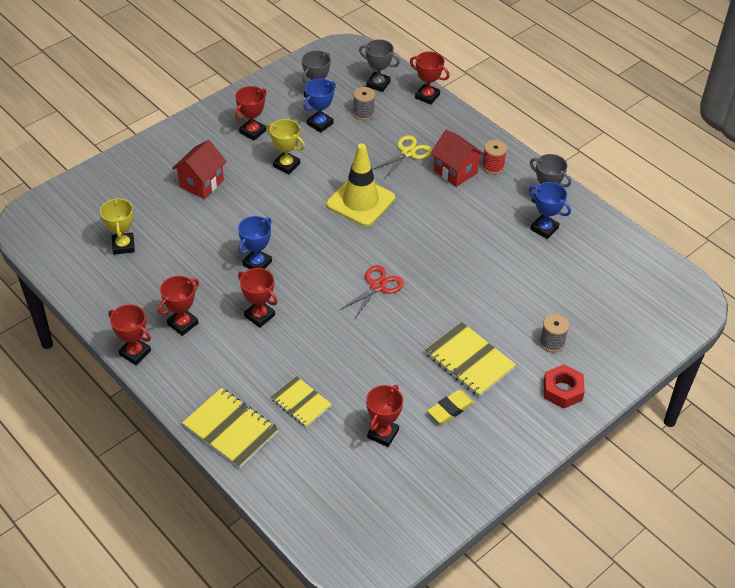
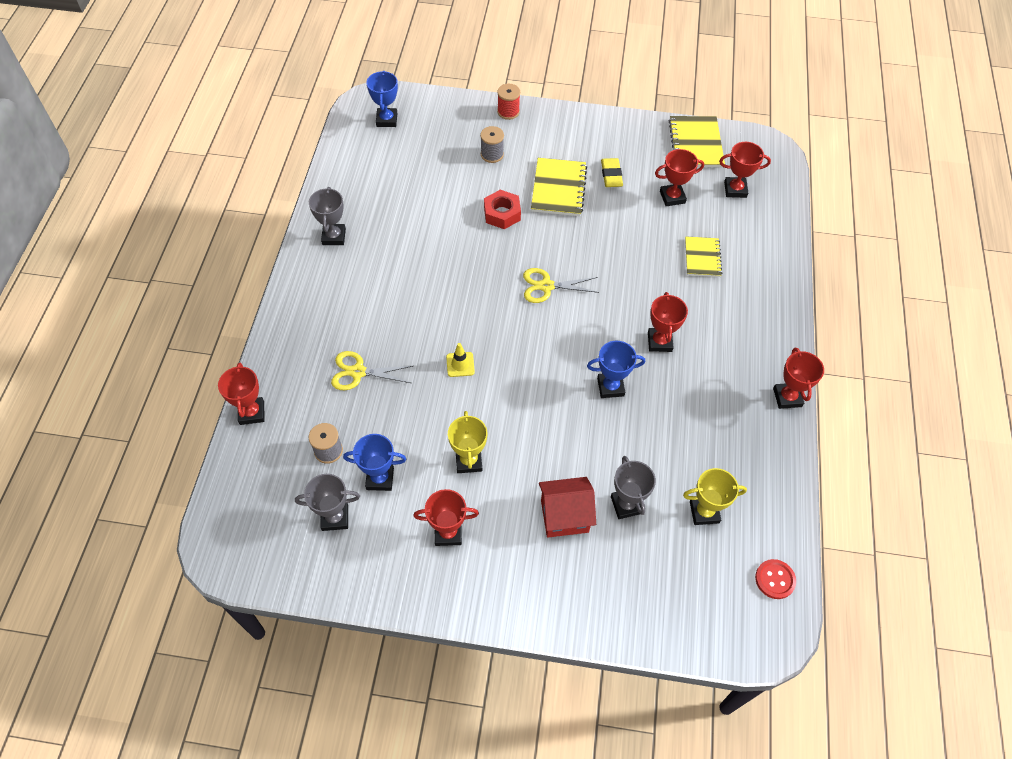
camera: 130 degrees left, 10 degrees up
yellow trophy [100,197,135,255] -> yellow trophy turned 45 degrees clockwise [683,468,747,525]
red trophy [158,276,199,336] -> red trophy moved to [719,142,771,198]
yellow notebook [182,388,278,468] -> yellow notebook moved to [669,116,725,167]
yellow traffic cone [326,144,395,226] -> yellow traffic cone [446,343,475,377], size x0.43
red scissors [339,265,404,320] -> yellow scissors [523,268,599,303]
grey trophy [359,39,400,92] -> grey trophy moved to [611,456,656,519]
yellow eraser [427,390,474,424] -> yellow eraser turned 75 degrees clockwise [601,158,623,187]
red house [431,130,484,187] -> none
red spool [482,140,507,175] -> red spool moved to [497,84,520,120]
blue trophy [529,182,571,239] -> blue trophy moved to [366,71,398,127]
red nut [543,364,585,409] -> red nut moved to [484,190,521,229]
none -> red button [755,559,796,599]

